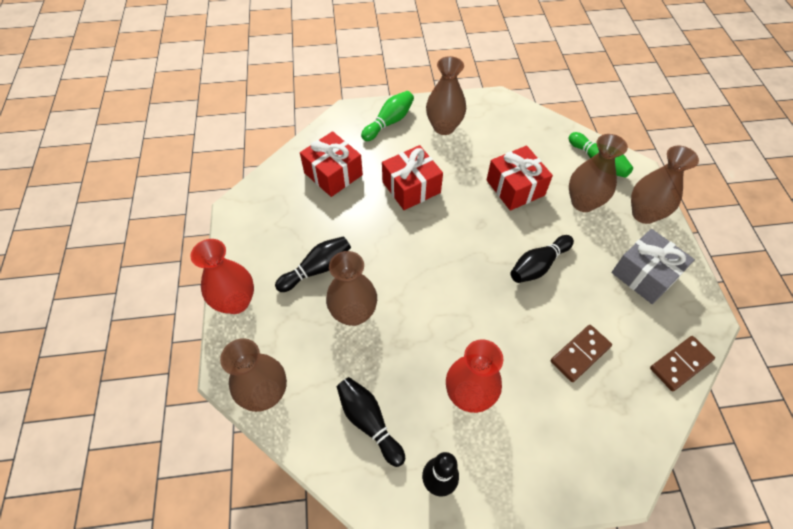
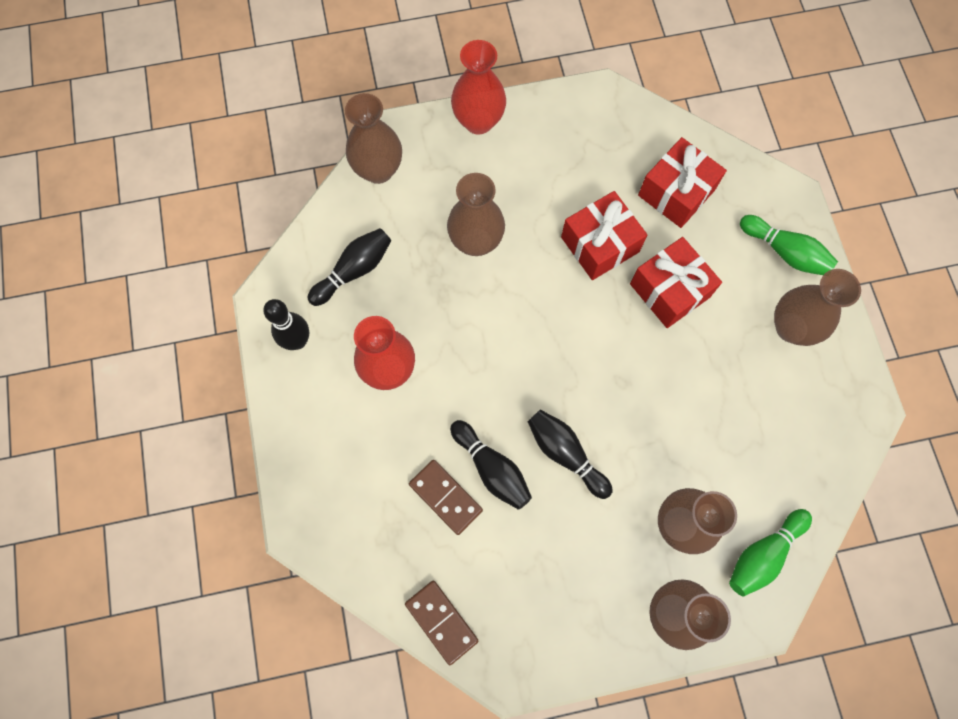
camera: 85 degrees right, 15 degrees up
black bowling pin [275,236,351,292] -> black bowling pin moved to [450,420,532,510]
red gift [487,146,553,211] -> red gift moved to [561,191,648,280]
grey gift [611,229,695,304] -> none

